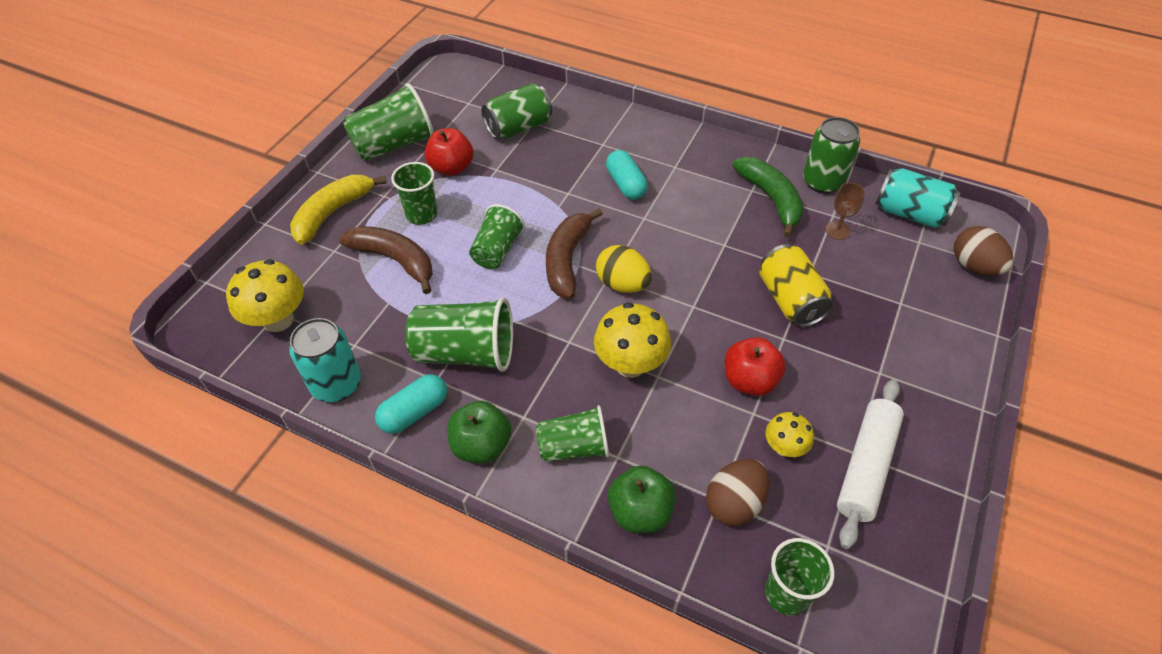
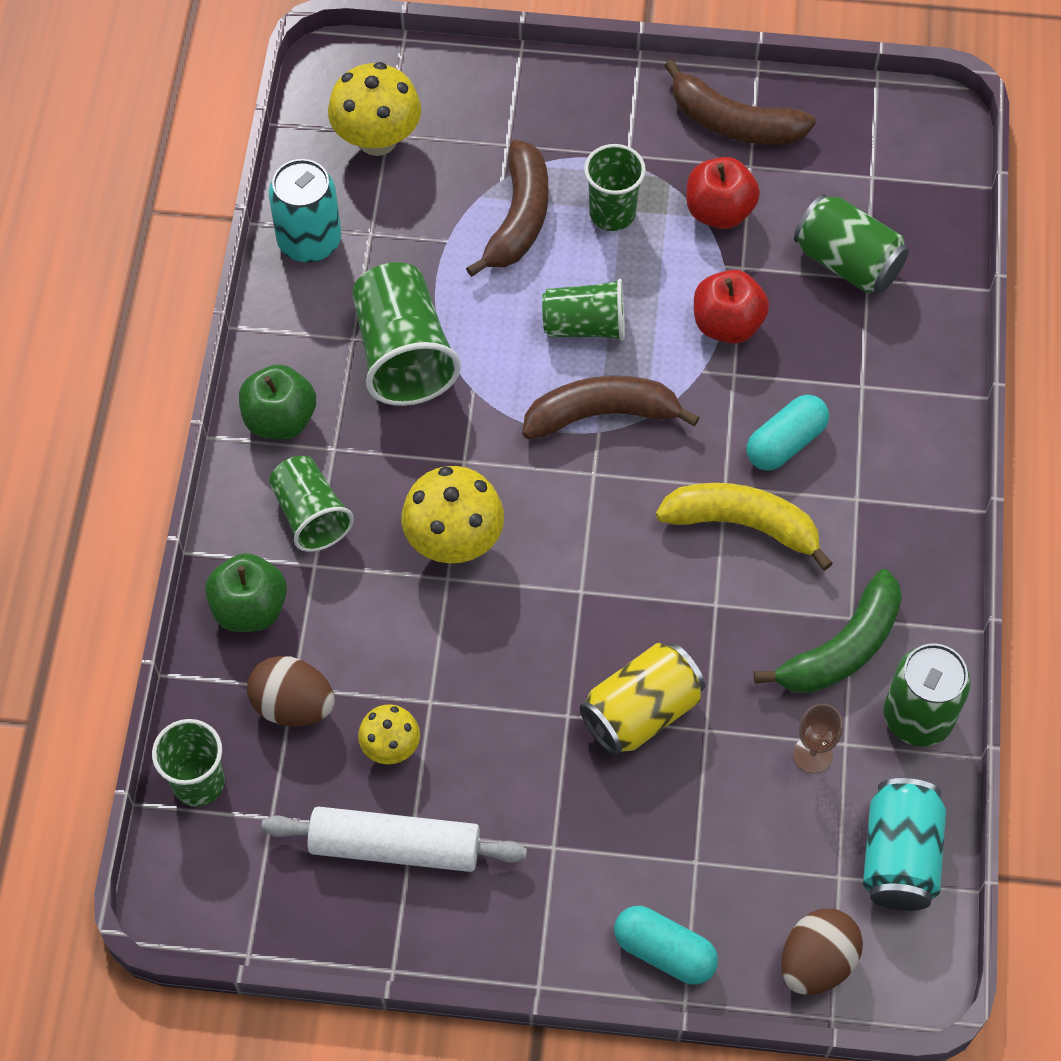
camera: 70 degrees right, 10 degrees up
yellow banana [290,175,387,245] -> yellow banana moved to [656,483,833,571]
green cup [343,83,434,161] -> brown banana [664,60,816,145]
turquoise capsule [375,374,447,434] -> turquoise capsule moved to [614,906,718,985]
yellow egg [596,245,652,293] -> none
red apple [725,337,786,396] -> red apple moved to [694,270,769,344]

